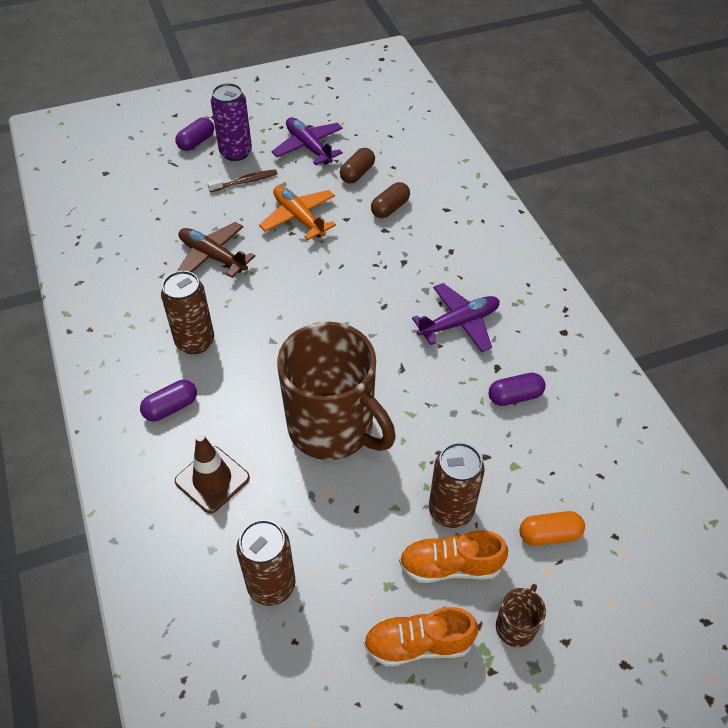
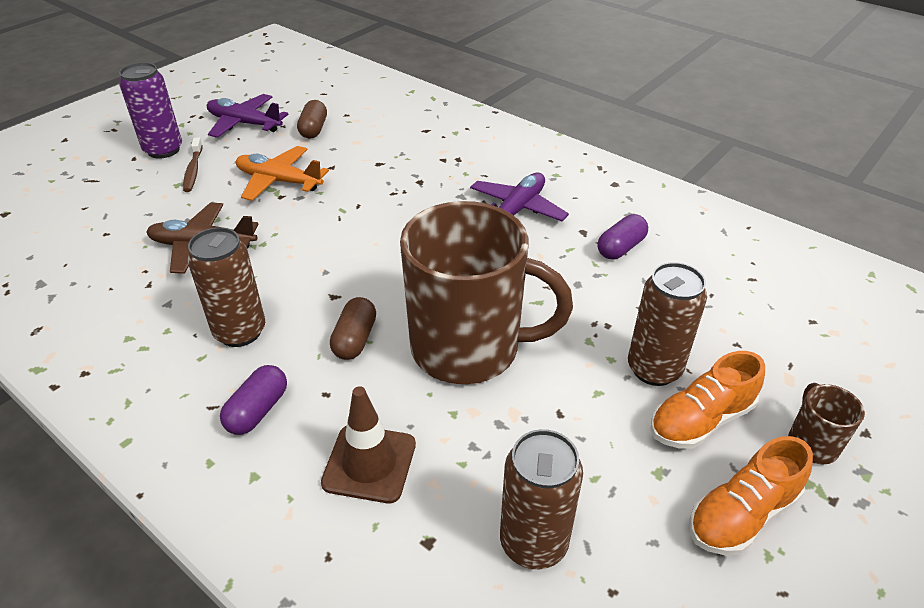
camera: 30 degrees left, 10 degrees down
purple capsule [176,117,214,151] -> none
brown toothbrush [207,169,277,192] -> brown toothbrush turned 135 degrees clockwise [183,137,203,192]
brown capsule [371,182,410,218] -> brown capsule moved to [330,297,376,360]
orange capsule [519,511,585,546] -> none

